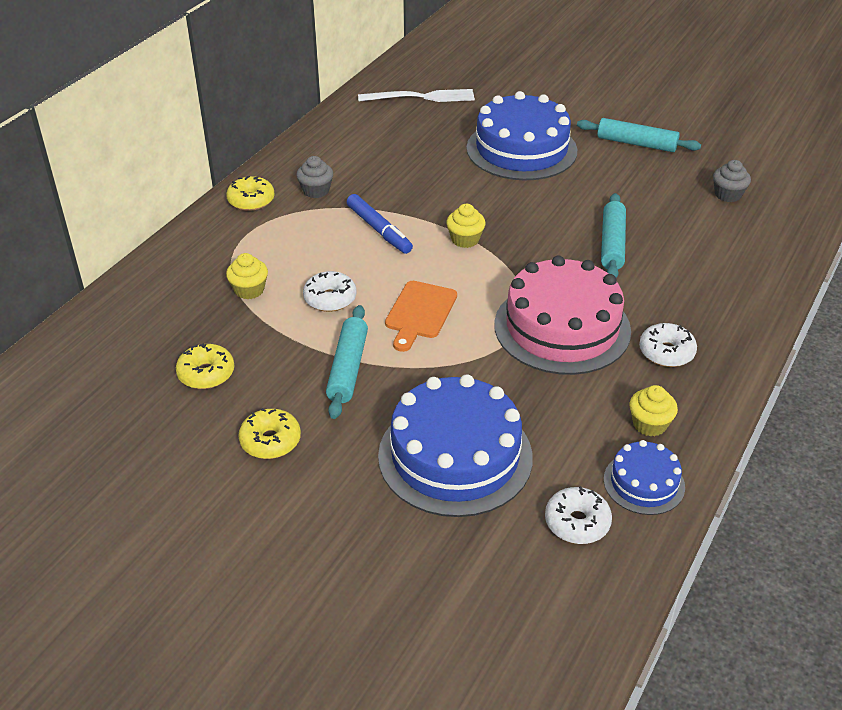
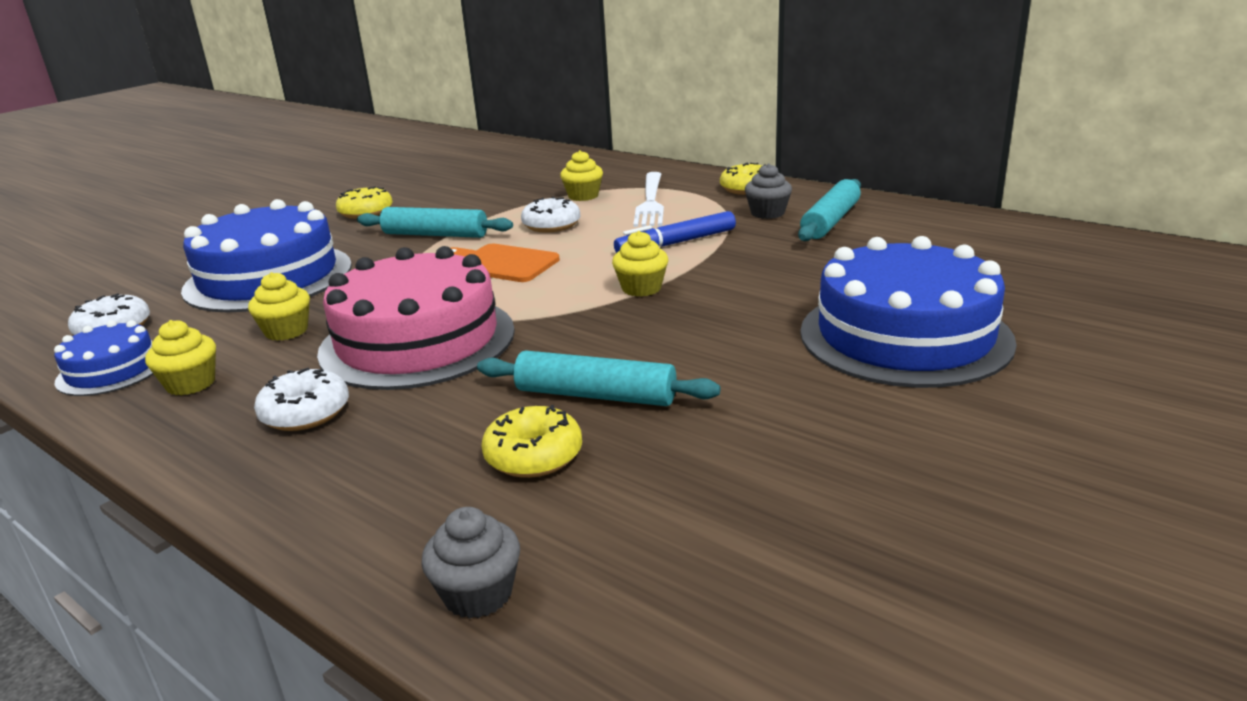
camera: 100 degrees right, 15 degrees down
yellow donut [176,343,234,389] -> yellow donut moved to [481,405,582,478]
white fork [358,89,475,102] -> white fork moved to [633,172,664,227]
turquoise rolling pin [577,118,701,152] -> turquoise rolling pin moved to [798,179,861,241]
grey cupcake [713,160,751,202] -> grey cupcake moved to [421,507,520,619]
none -> yellow cupcake [248,272,310,341]

